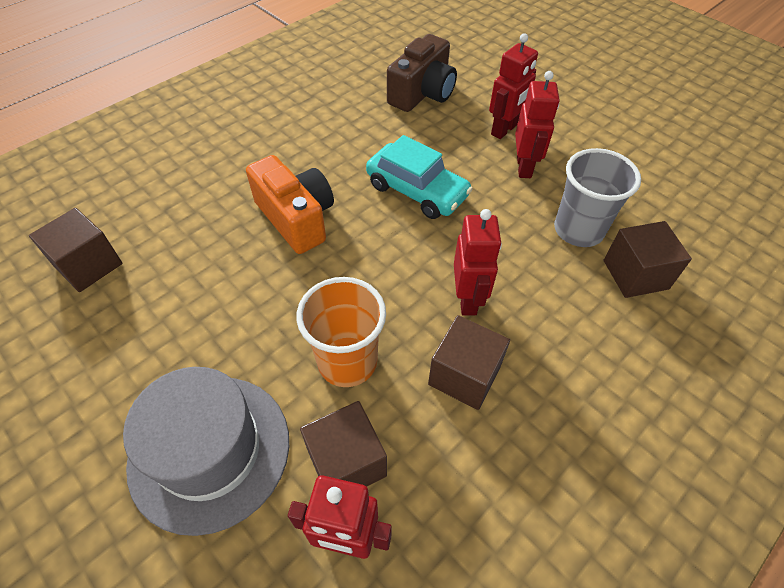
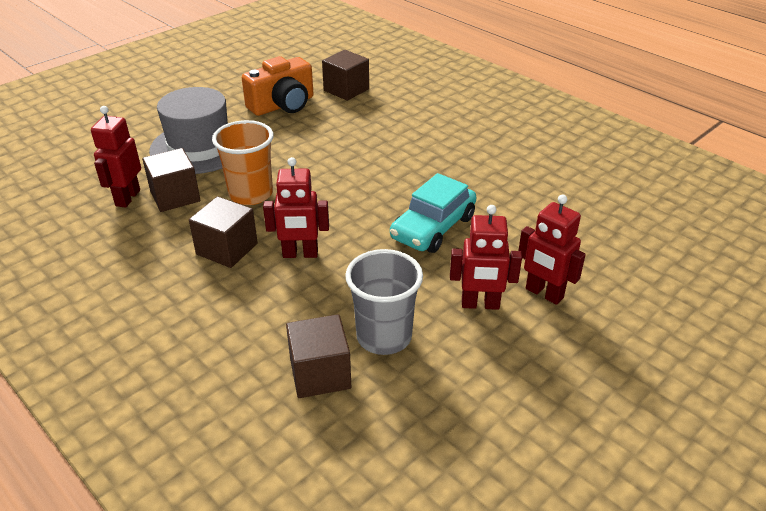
camera: 90 degrees right, 15 degrees down
orange camera [246,155,334,254] -> orange camera moved to [242,56,314,116]
brown camera [387,34,457,112] -> none

